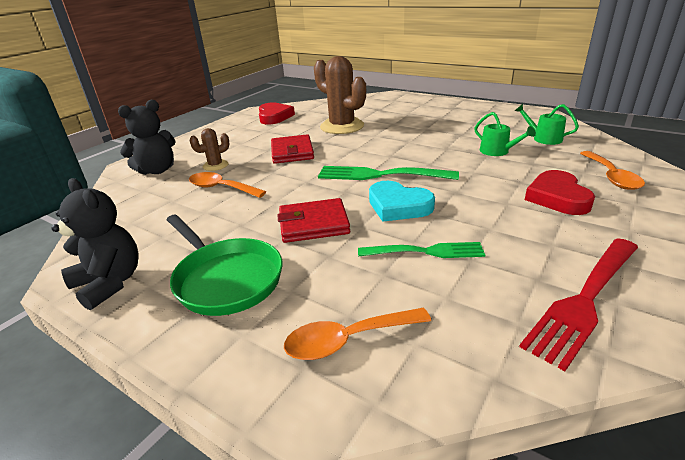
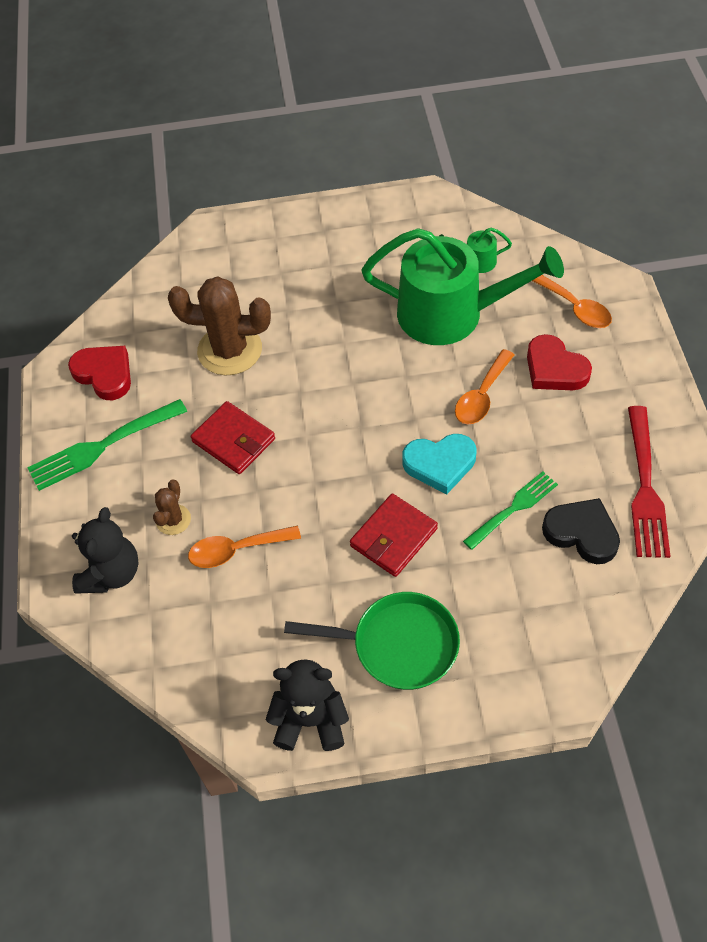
camera: 40 degrees left, 25 degrees up
orange spoon [284,308,431,360] -> orange spoon moved to [455,349,514,424]
green fork [318,166,459,180] -> green fork moved to [27,399,187,491]
green watering can [475,112,536,156] -> green watering can [361,228,564,345], size x2.46
none -> black heart [542,498,620,564]

